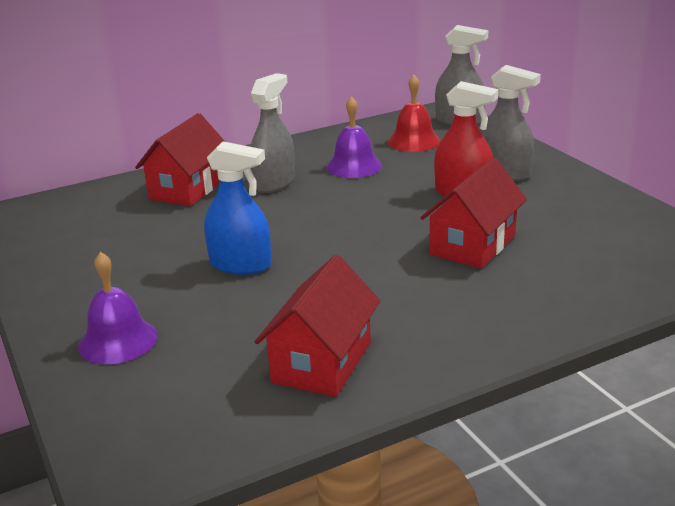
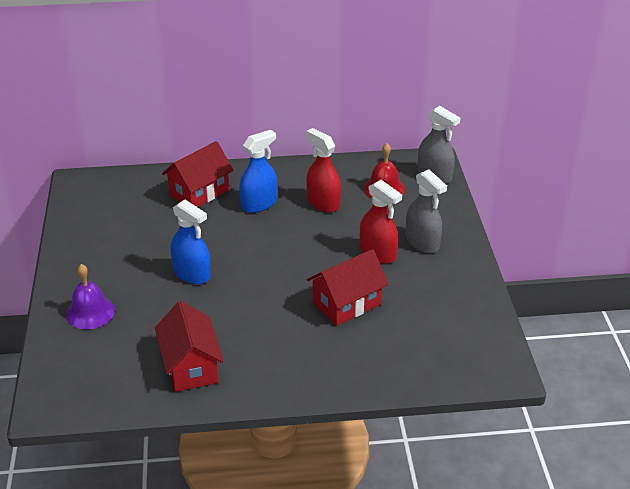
camera: 20 degrees right, 10 degrees up
grey spray bottle [251,73,295,193] -> blue spray bottle [239,130,277,213]
red house [255,255,381,397] -> red house turned 60 degrees counterclockwise [155,301,224,392]
purple bell [326,96,382,178] -> red spray bottle [306,128,341,212]

